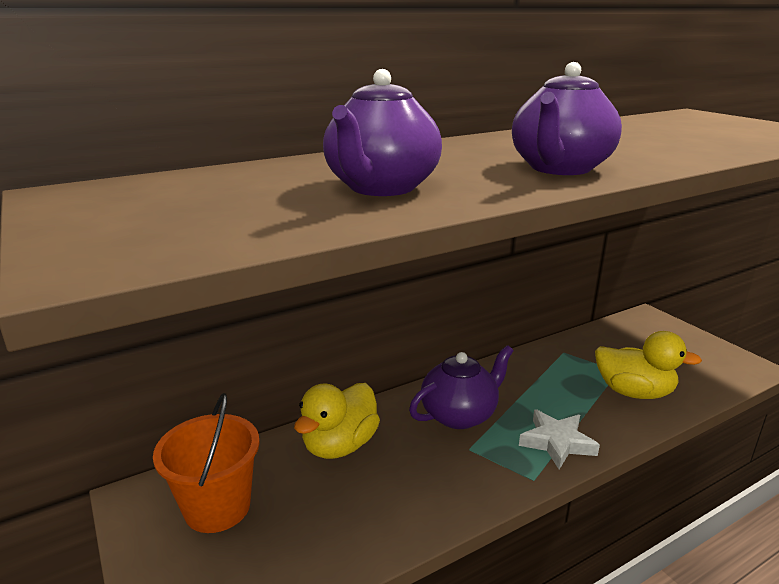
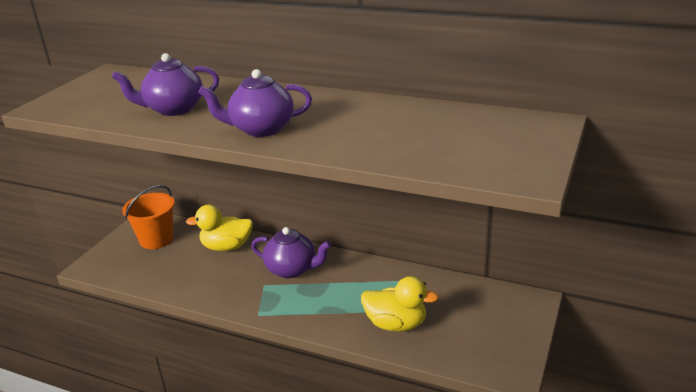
camera: 55 degrees right, 5 degrees up
white star [519,409,600,470] -> none
yellow duck [595,331,702,399] -> yellow duck turned 60 degrees counterclockwise [361,276,439,332]

